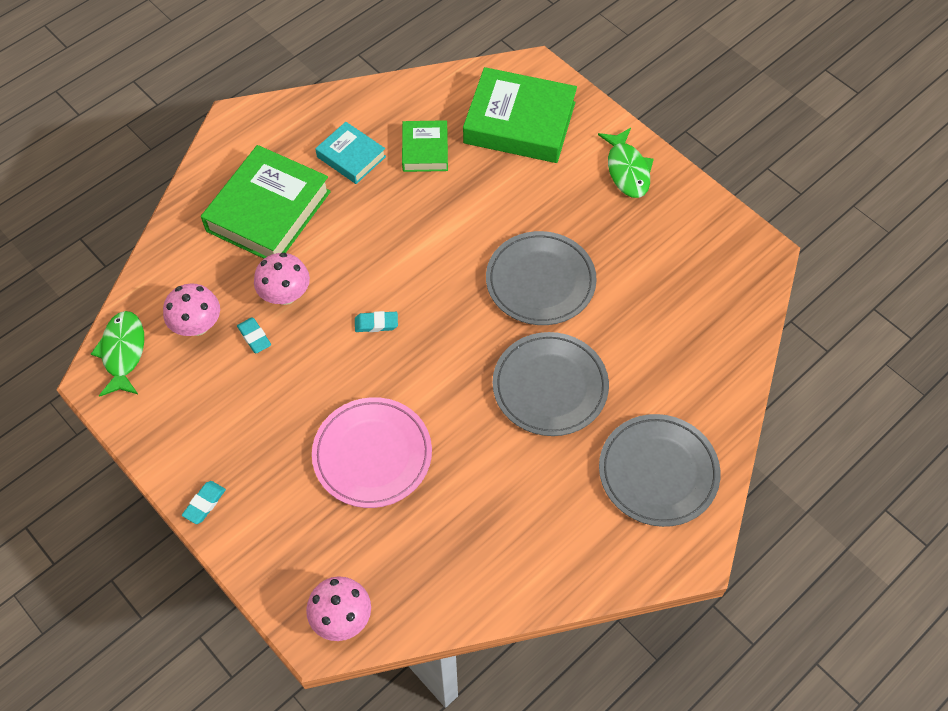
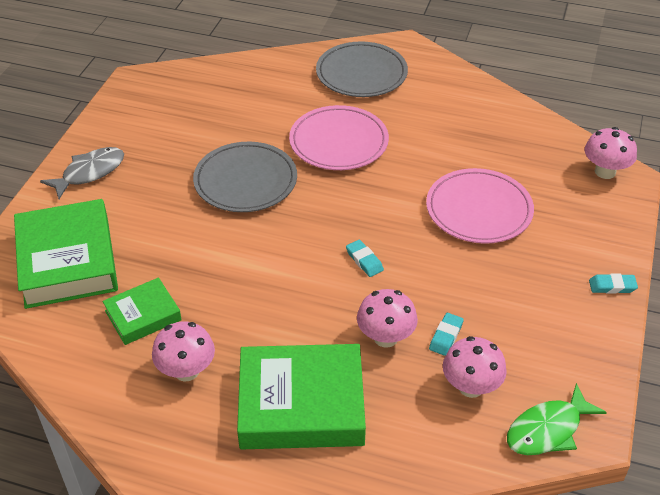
camera: 120 degrees left, 15 degrees down
turquoise book [315,122,386,184] -> pink mushroom [152,321,215,381]
grey plate [493,332,609,436] -> pink plate [289,105,389,170]
green fish [598,128,654,198] -> grey fish [40,147,124,199]

